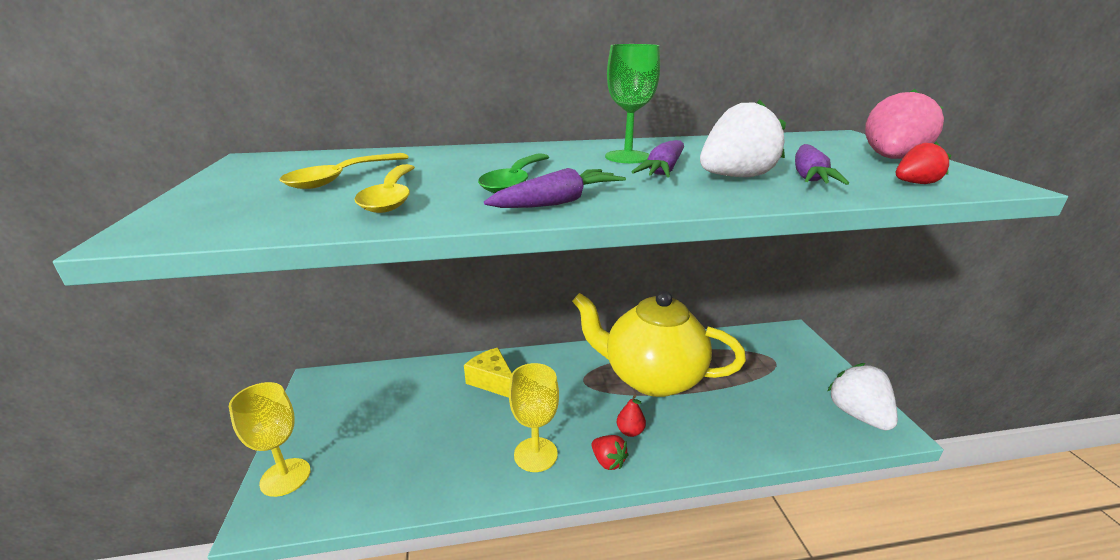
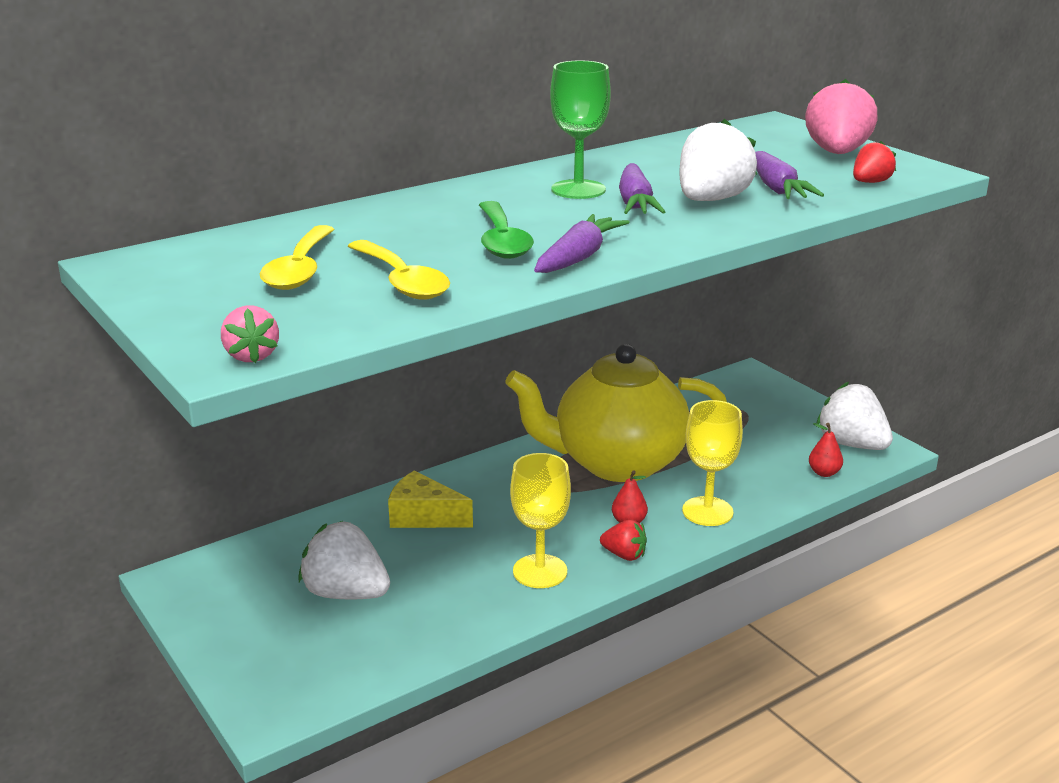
camera: 25 degrees left, 0 degrees up
yellow goblet [229,382,311,497] -> yellow goblet moved to [682,400,743,526]
none -> pink strawberry [221,305,279,363]
none -> white strawberry [299,521,390,600]
none -> red pear [809,423,843,477]

